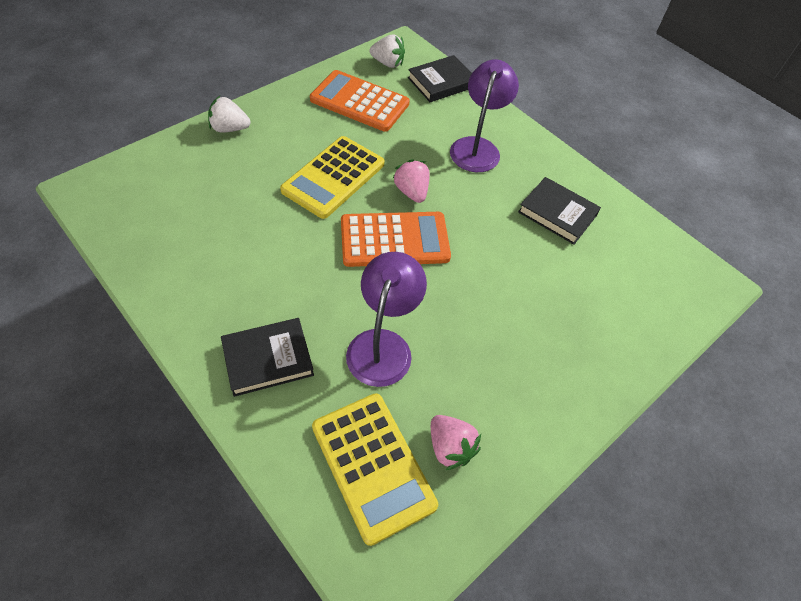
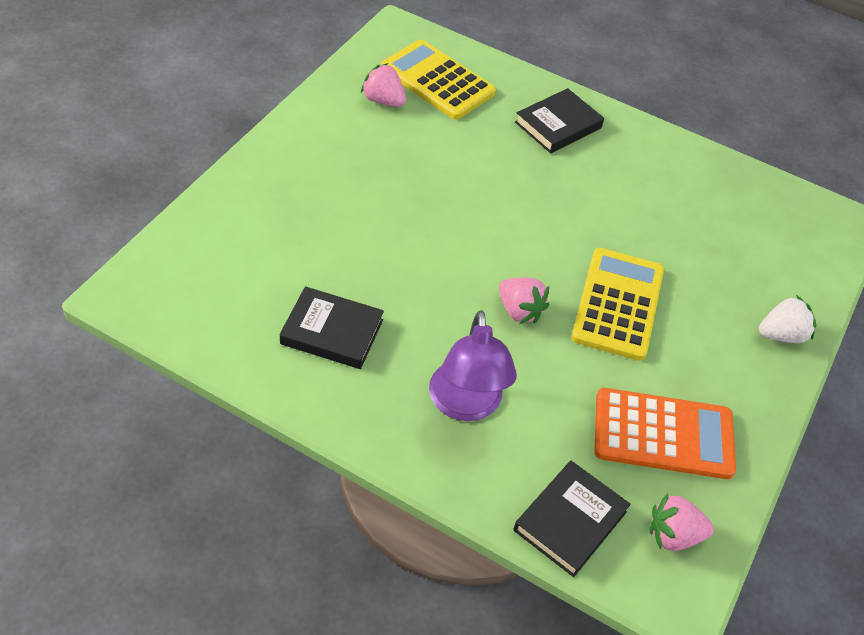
camera: 160 degrees right, 5 degrees down
orange calculator [341,212,451,267] -> none
purple lamp [346,252,427,387] -> none
white strawberry [370,35,405,68] -> pink strawberry [650,494,714,551]

